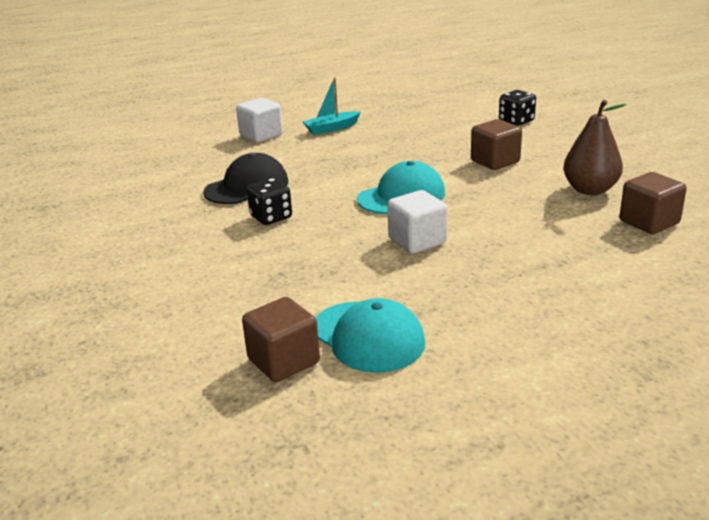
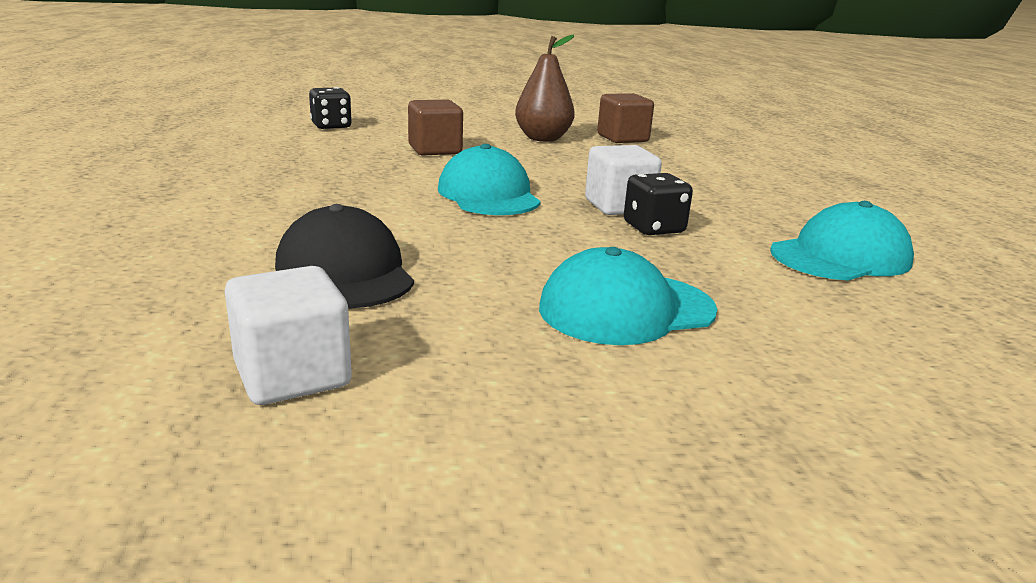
camera: 80 degrees left, 5 degrees down
white cube [236,98,283,142] -> white cube moved to [225,266,352,405]
brown cube [242,297,320,382] -> none
black dice [247,178,292,225] -> black dice moved to [624,173,693,235]
turquoise boat [303,78,361,135] -> none
none -> turquoise cap [539,247,717,345]

